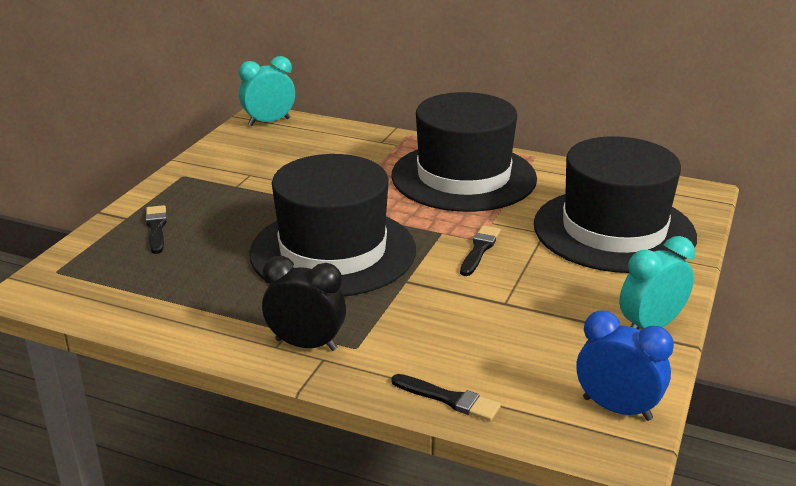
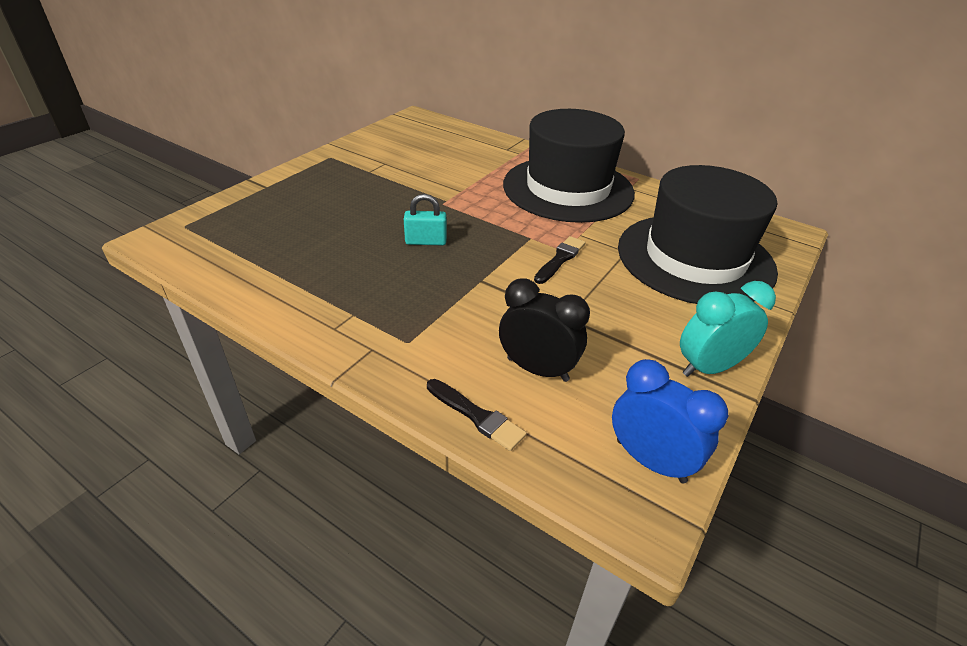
camera: 10 degrees right, 10 degrees up
black brush [146,205,167,254] -> none
turquoise clock [239,56,295,126] -> none
black hat [249,154,416,296] -> turquoise padlock [404,194,447,245]
black clock [262,256,346,351] -> black clock moved to [499,279,590,382]

